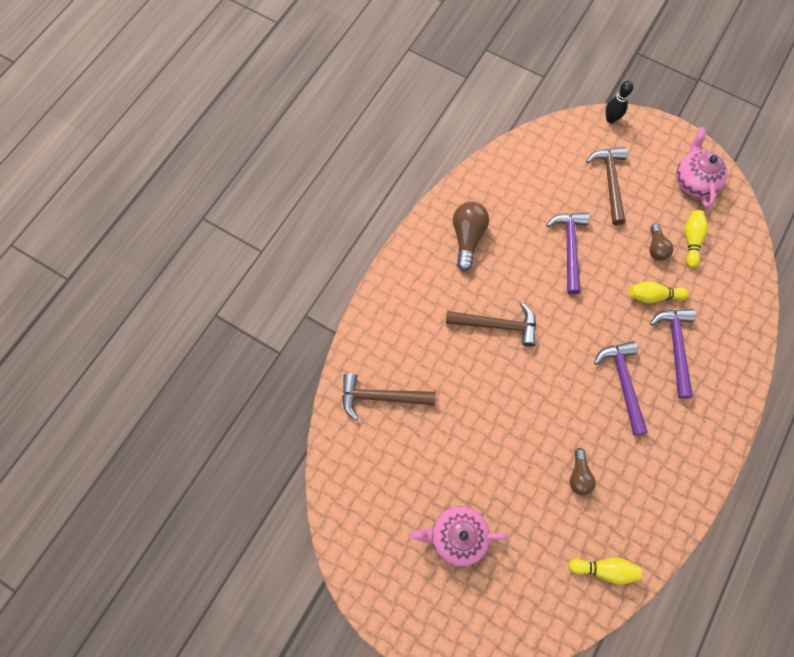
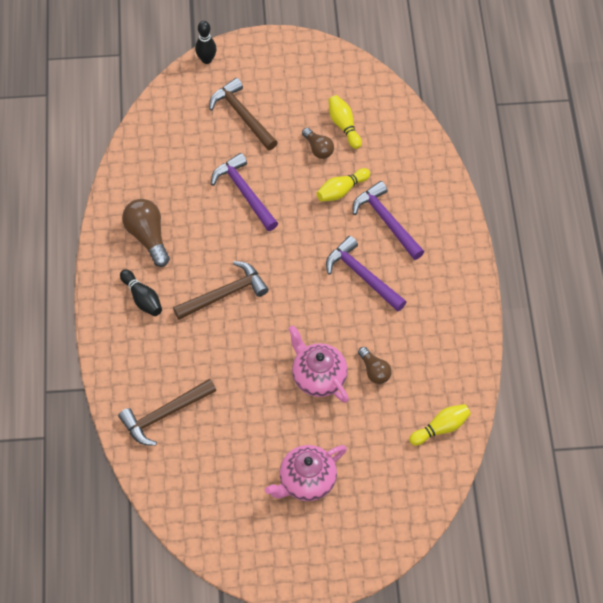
camera: 35 degrees left, 10 degrees down
pink teapot [676,127,728,208] -> pink teapot moved to [288,325,349,403]
none -> black bowling pin [120,269,162,316]

